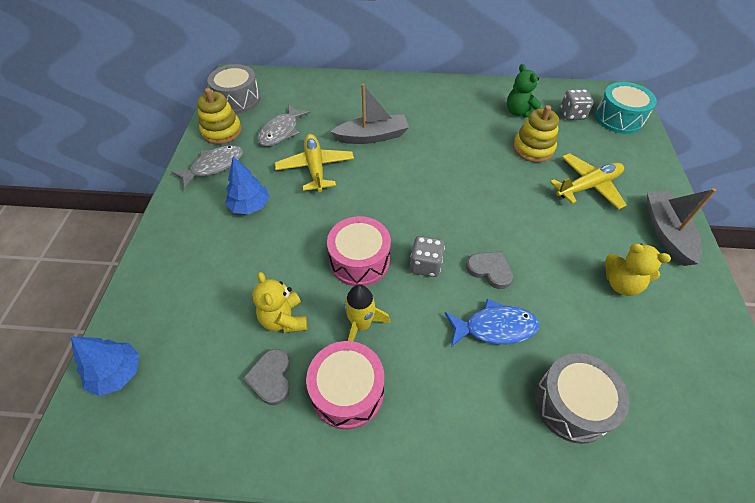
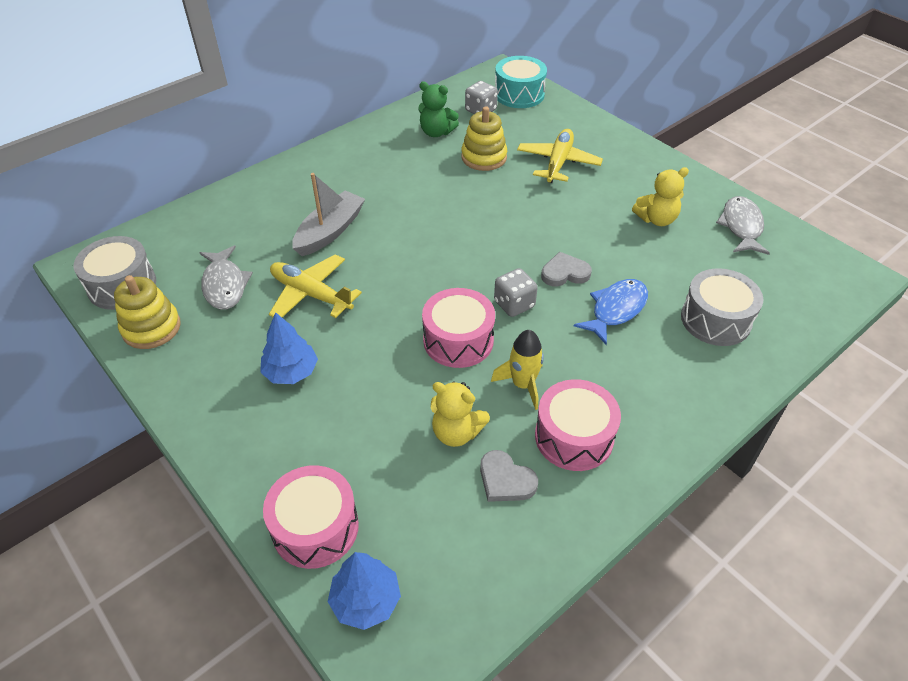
camera: 45 degrees left, 5 degrees down
grey fish [171,145,243,189] -> grey fish moved to [716,196,770,255]
grey boat [647,188,716,266] -> none
none -> pink drum [263,465,359,569]

